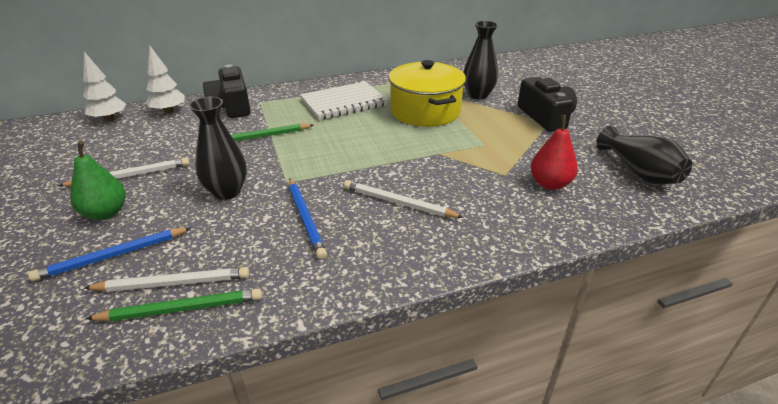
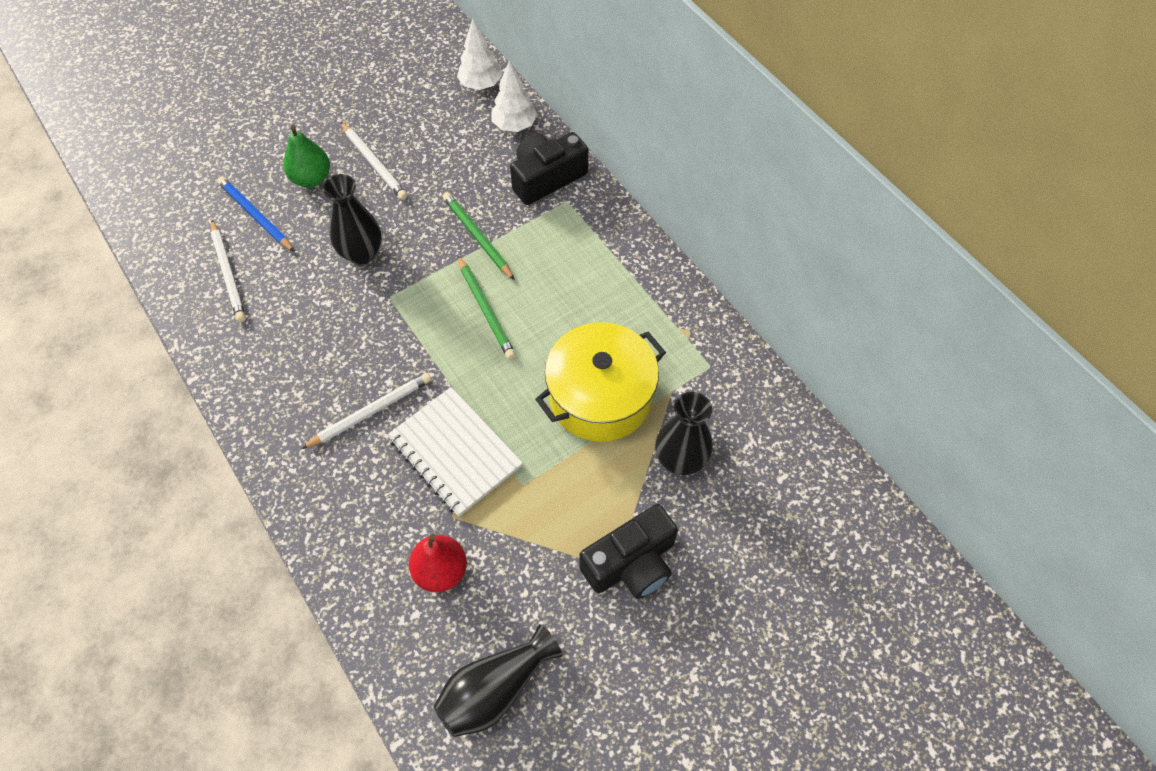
camera: 75 degrees right, 25 degrees up
green pencil [86,288,262,321] -> green pencil moved to [458,256,516,359]
blue pencil [289,178,327,259] -> none
white notebook [300,81,388,120] -> white notebook moved to [387,387,523,517]
white pencil [344,180,464,218] -> white pencil turned 45 degrees clockwise [301,373,431,449]

